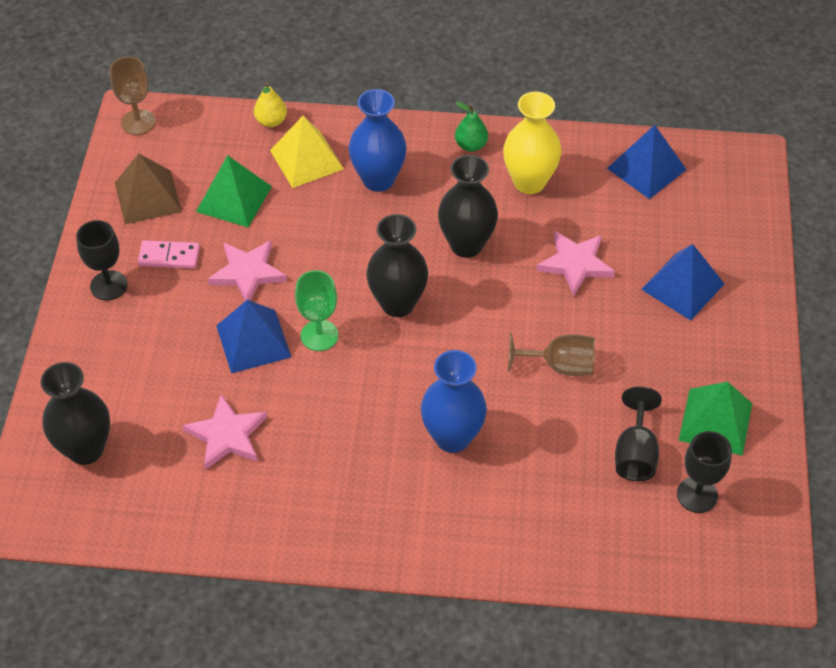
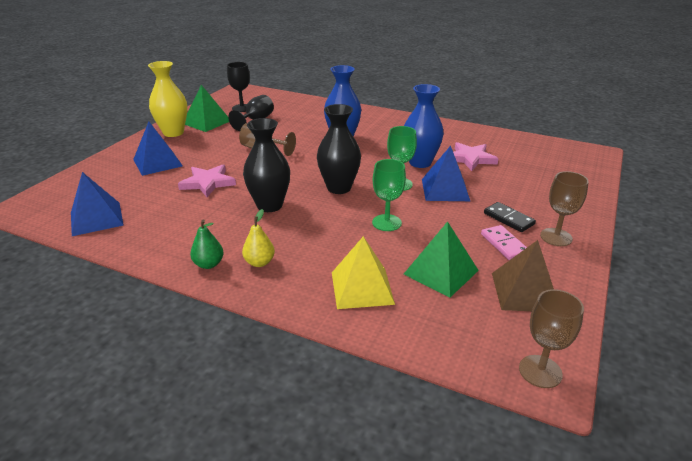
camera: 160 degrees left, 20 degrees down
black vase [40,362,110,465] -> none
black goblet [76,220,128,301] -> brown goblet [540,171,589,246]
pink domino [138,240,200,269] -> pink domino turned 45 degrees clockwise [481,225,527,260]
pink star [208,240,287,301] -> none
yellow pear [254,82,287,127] -> yellow pear moved to [242,209,275,267]
blue vase [349,89,407,192] -> blue vase moved to [404,84,444,168]
yellow vase [503,92,561,194] -> yellow vase moved to [148,61,187,137]
none -> green goblet [372,159,406,231]
none -> black domino [484,202,536,232]

